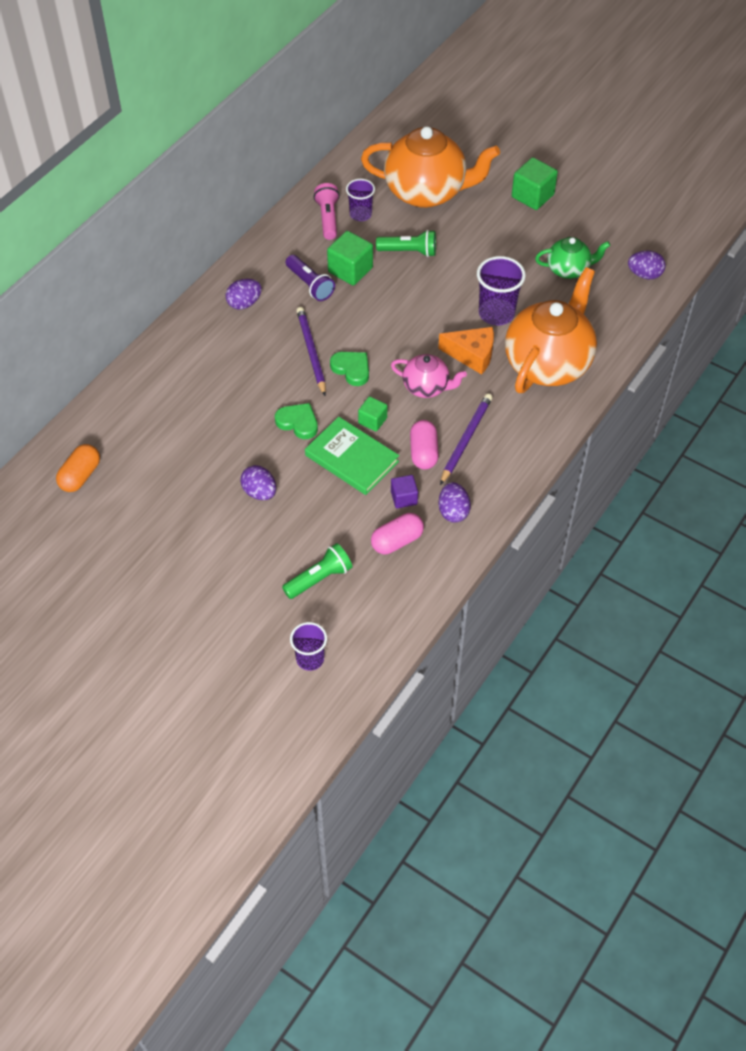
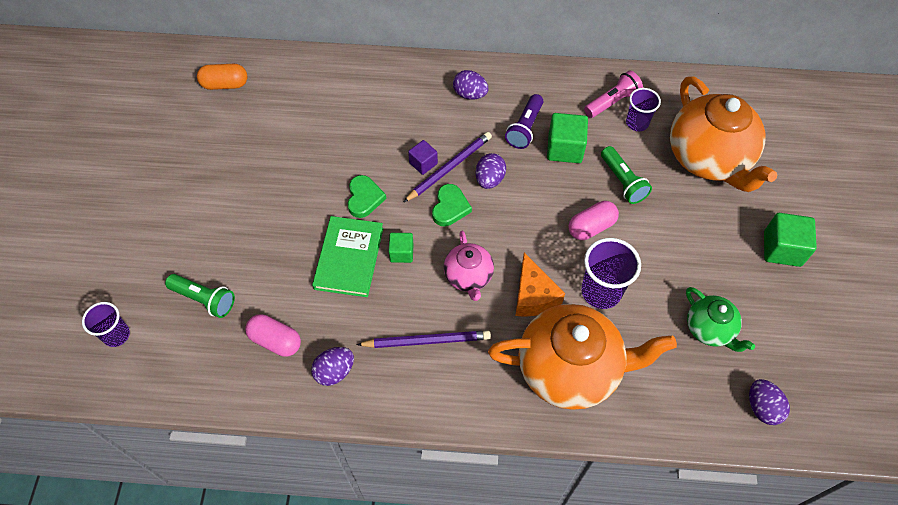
camera: 60 degrees right, 5 degrees up
purple egg [240,465,276,500] -> purple egg moved to [476,153,506,189]
purple cube [391,475,418,508] -> purple cube moved to [408,140,438,175]
pink capsule [410,420,439,470] -> pink capsule moved to [568,201,619,240]

